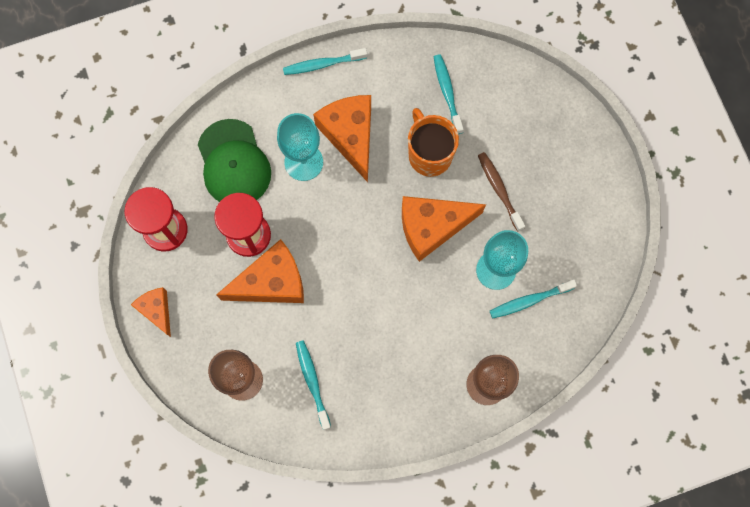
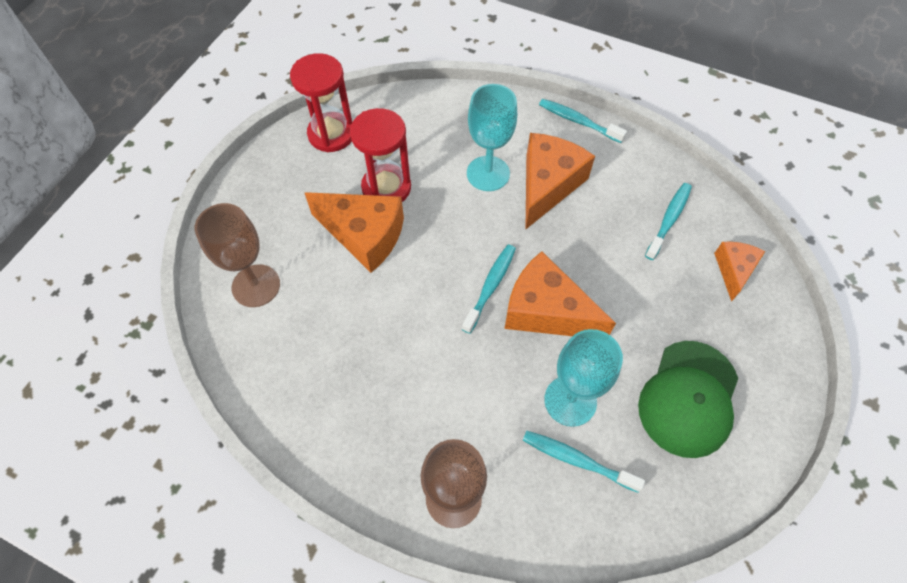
camera: 45 degrees right, 15 degrees down
orange cheese [131,287,171,337] -> orange cheese moved to [714,242,765,302]
green cap [198,119,271,202] -> green cap moved to [638,341,738,458]
turquoise toothbrush [296,340,331,430] -> turquoise toothbrush moved to [462,245,516,334]
orange mug [408,108,459,177] -> none
brown toothbrush [478,152,525,231] -> none

